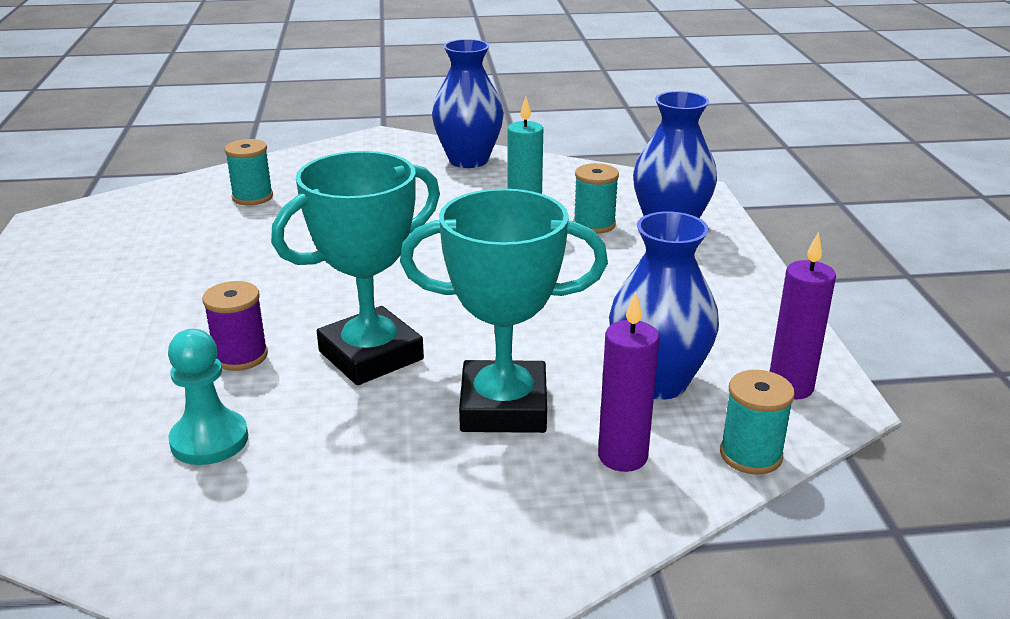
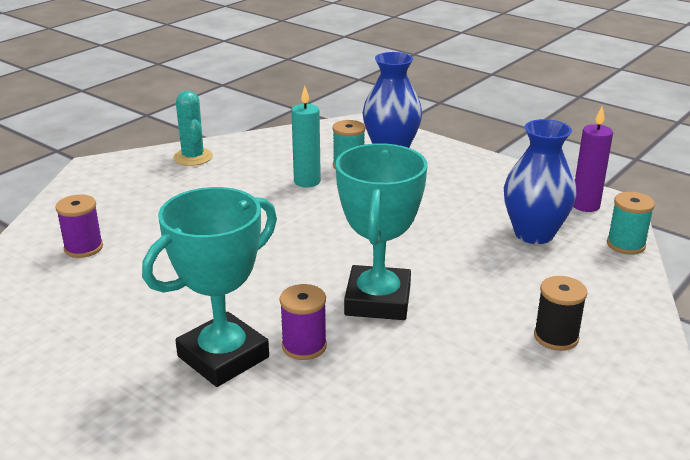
camera: 45 degrees left, 0 degrees up
turquoise pawn [168,329,248,465] -> none
turquoise spool [224,139,273,205] -> purple spool [55,194,103,258]
turquoise trophy [400,188,608,433] -> turquoise trophy moved to [142,187,277,387]
blue vase [432,39,504,168] -> turquoise cactus [173,90,213,166]
purple candle [598,292,659,472] -> none
none -> black spool [534,276,587,351]

